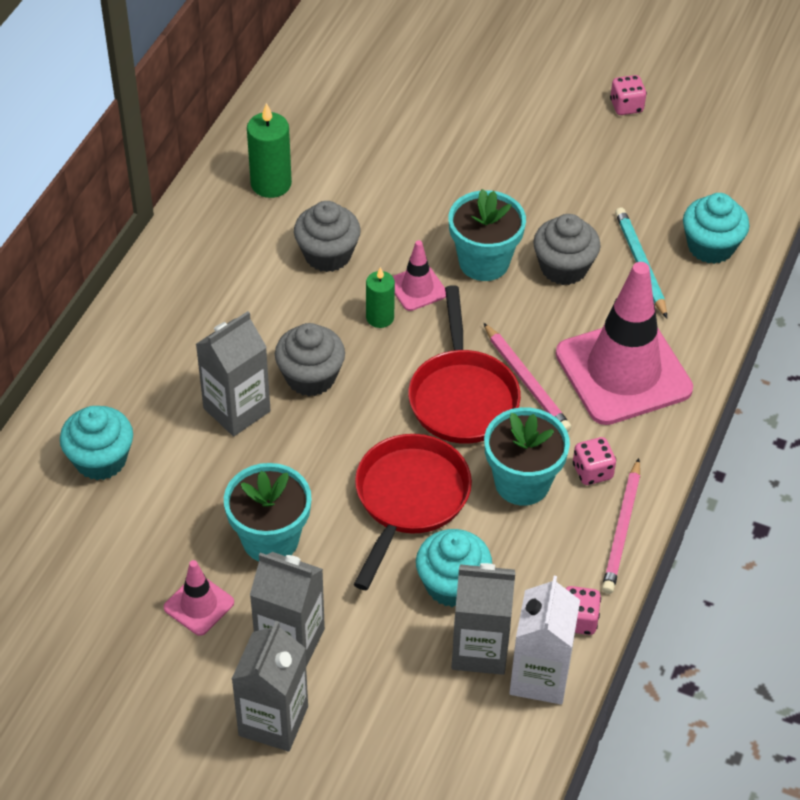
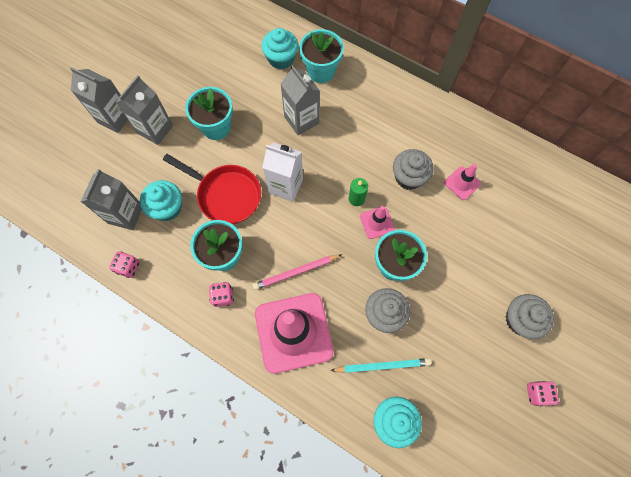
camera: 100 degrees right, 20 degrees up
pink traffic cone [164,560,234,636] -> pink traffic cone moved to [444,164,481,200]
green candle [247,103,292,198] -> none
grey cupcake [275,323,345,396] -> grey cupcake moved to [505,294,554,339]
red pan [408,285,521,444] -> none
white carton [509,576,580,704] -> white carton moved to [262,143,303,202]
pink pencil [602,458,640,594] -> none
none -> turquoise flower pot [299,29,344,83]

